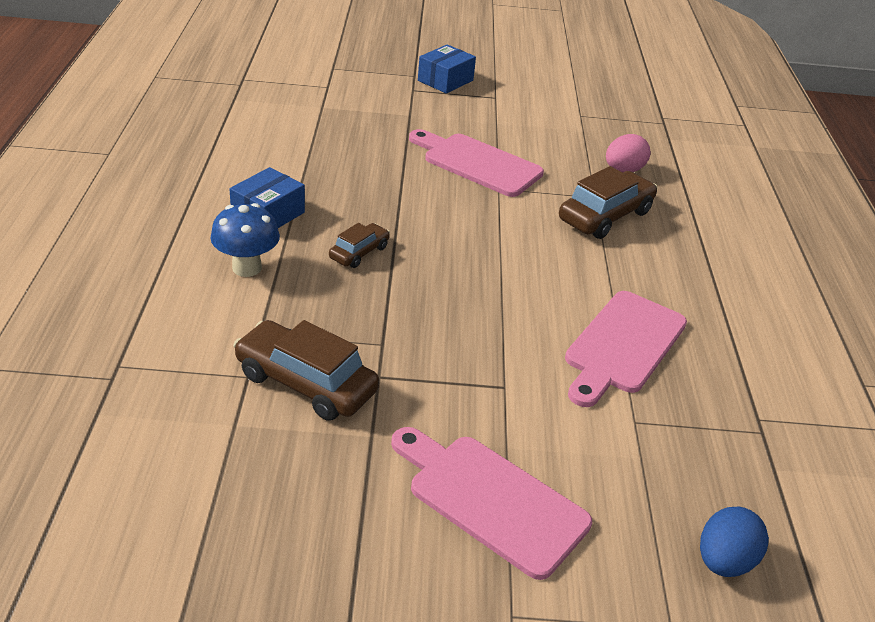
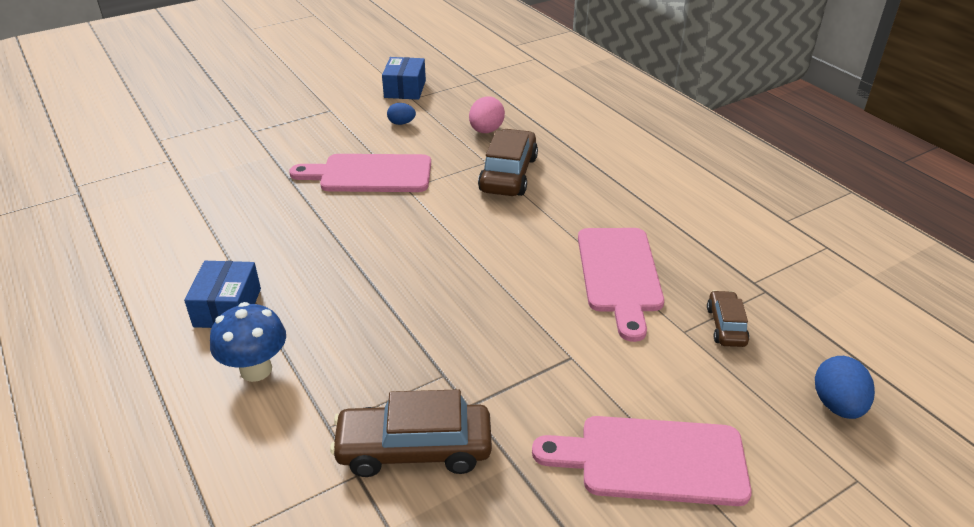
camera: 30 degrees left, 0 degrees up
brown car [329,223,390,268] -> brown car moved to [707,290,749,347]
blue box [418,44,476,94] -> blue box moved to [382,57,426,100]
none -> blue egg [387,103,416,125]

